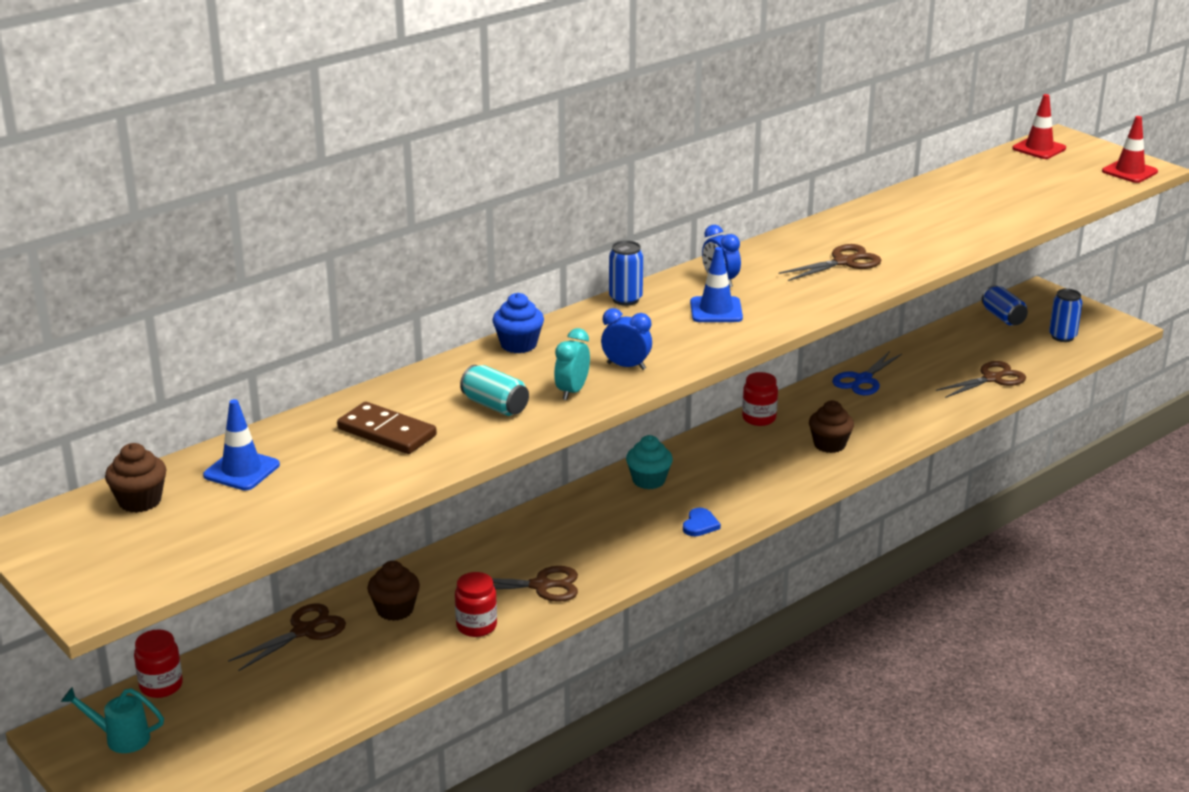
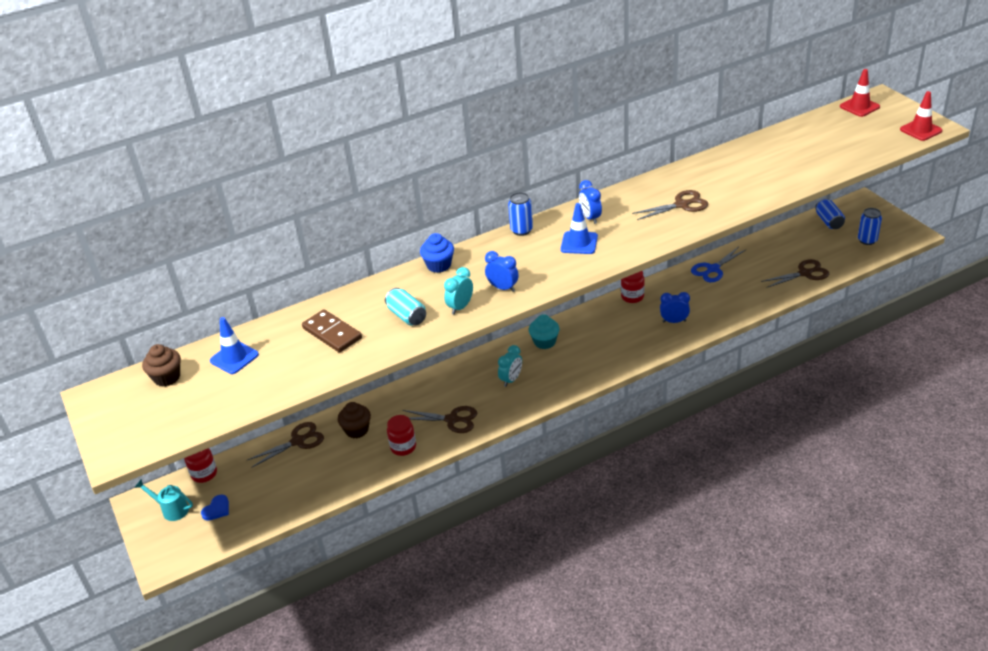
camera: 15 degrees right, 10 degrees up
blue heart [683,508,721,536] -> blue heart moved to [201,495,229,521]
brown cupcake [809,401,854,453] -> blue clock [660,292,690,323]
none -> turquoise clock [498,345,522,387]

